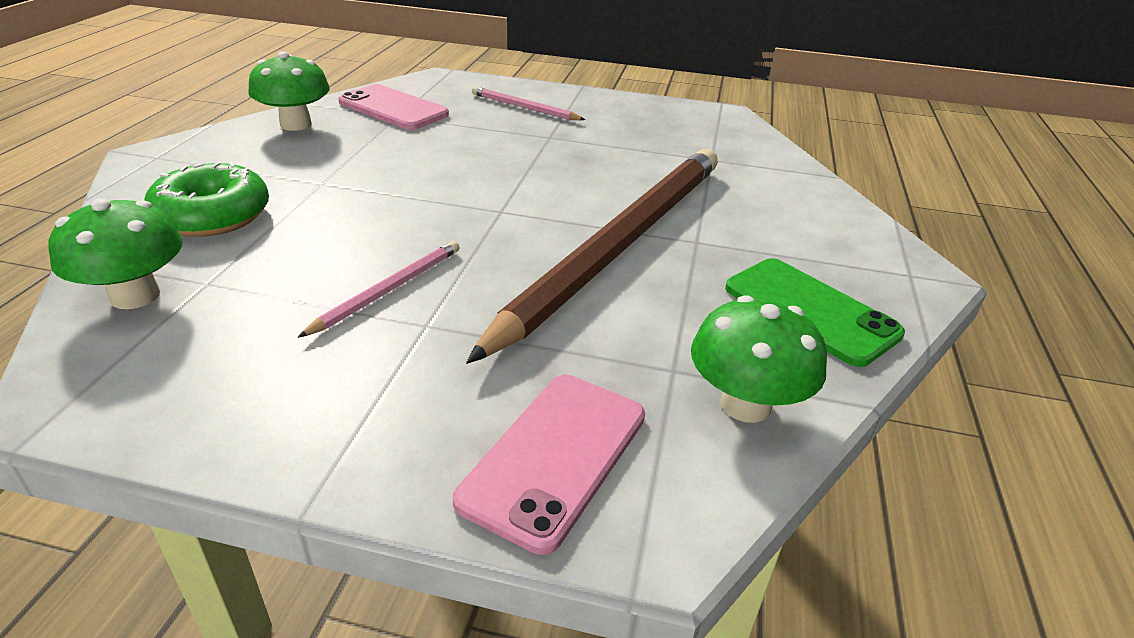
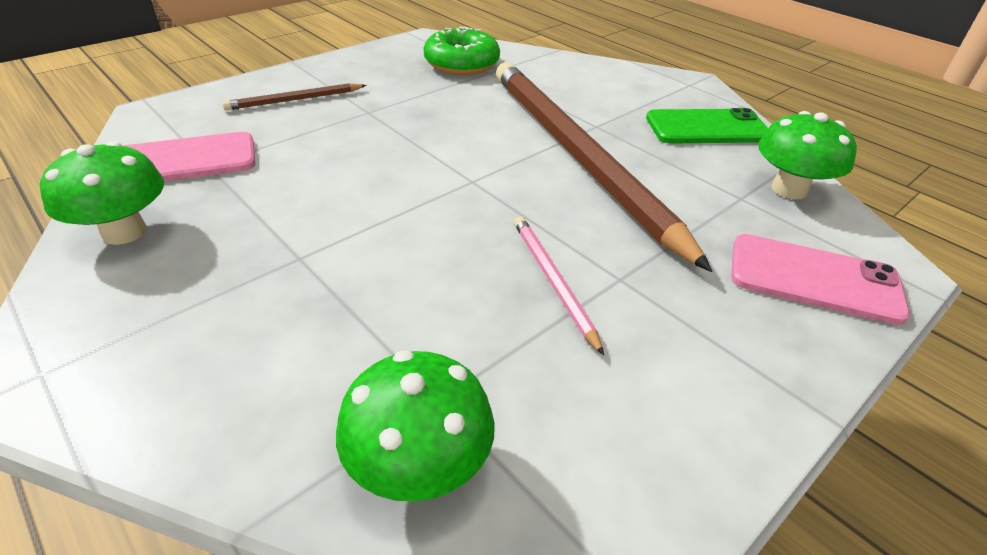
camera: 55 degrees left, 5 degrees up
green donut [144,162,269,237] -> green donut moved to [424,26,500,75]
pink phone [453,375,645,555] -> pink phone turned 45 degrees counterclockwise [731,234,910,325]
pink pencil [472,86,585,120] -> brown pencil [222,83,366,110]

